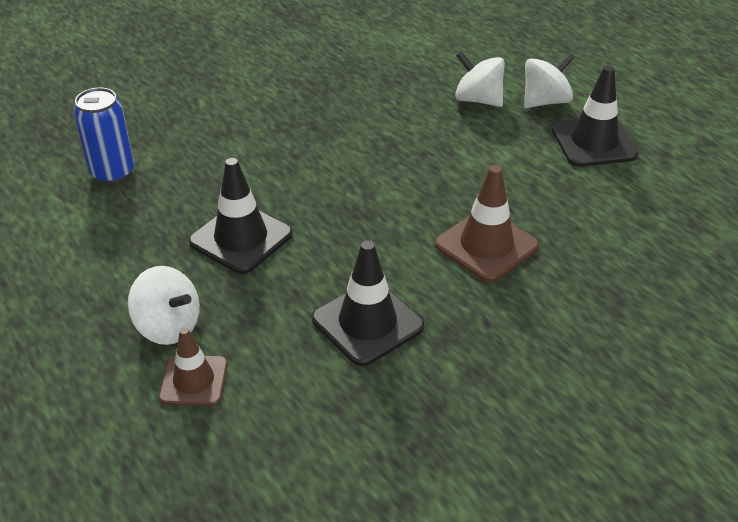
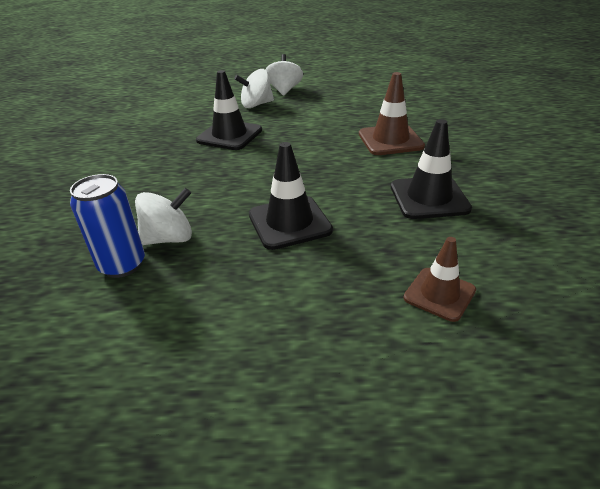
camera: 55 degrees left, 5 degrees down
white spinning top [128,266,200,345] -> white spinning top moved to [135,188,192,245]
black traffic cone [552,65,639,167] -> black traffic cone moved to [196,70,262,150]

